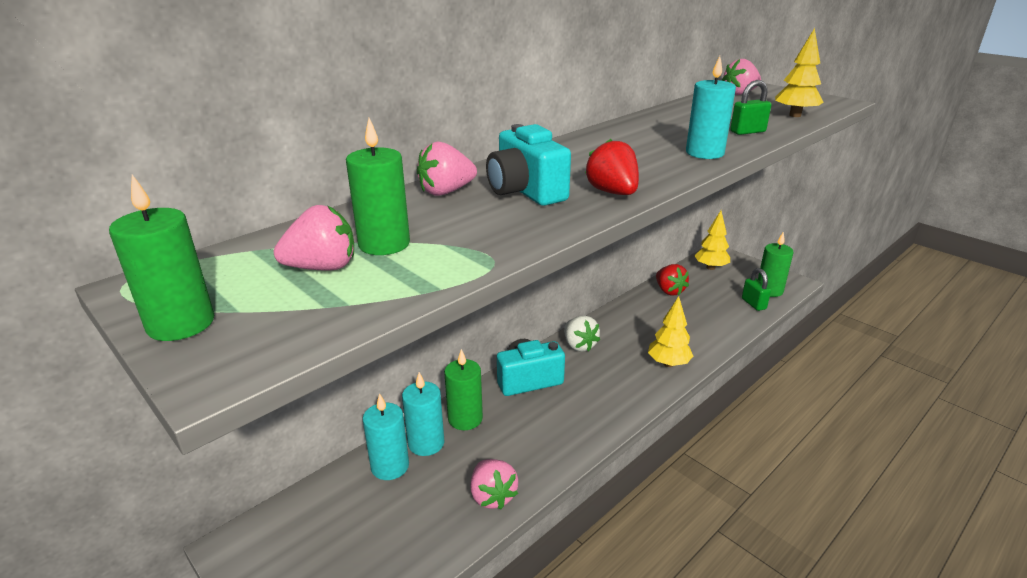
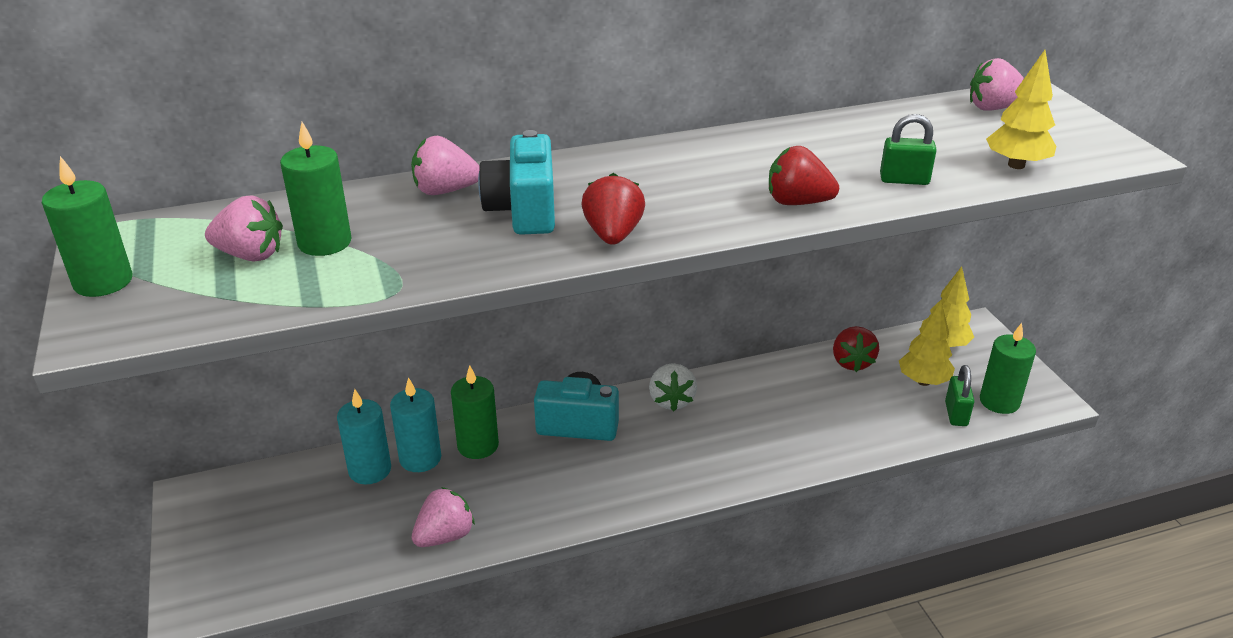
camera: 25 degrees right, 5 degrees up
pink strawberry [470,459,518,510] -> pink strawberry turned 135 degrees counterclockwise [412,487,475,547]
yellow tree [648,296,693,367] -> yellow tree moved to [899,301,955,386]
turquoise candle [686,56,736,159] -> red strawberry [769,146,839,205]

